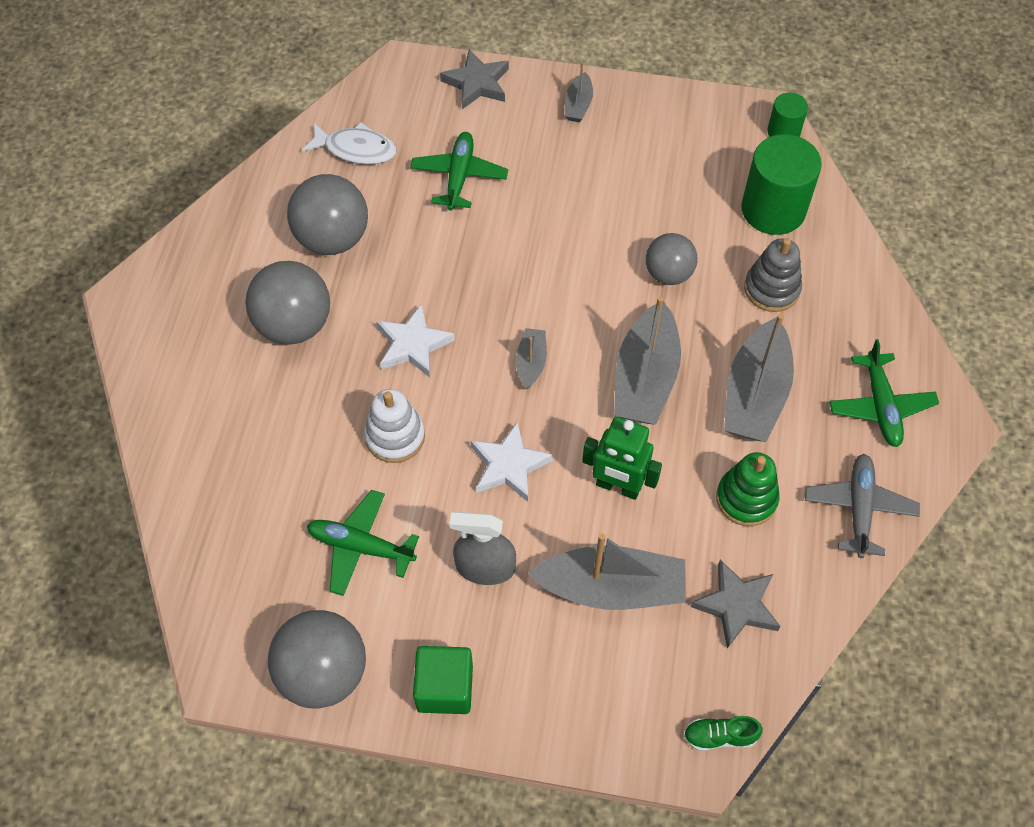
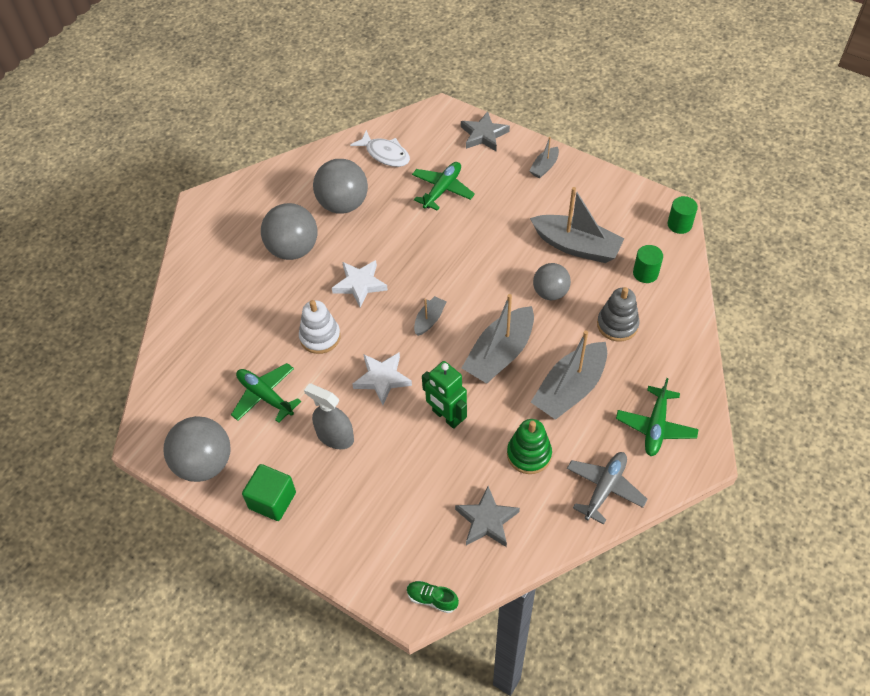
camera: 25 degrees right, 5 degrees down
grey boat [528,533,686,610] -> grey boat moved to [530,187,625,263]
green cylinder [741,134,822,235] -> green cylinder [633,245,663,283], size x0.53

